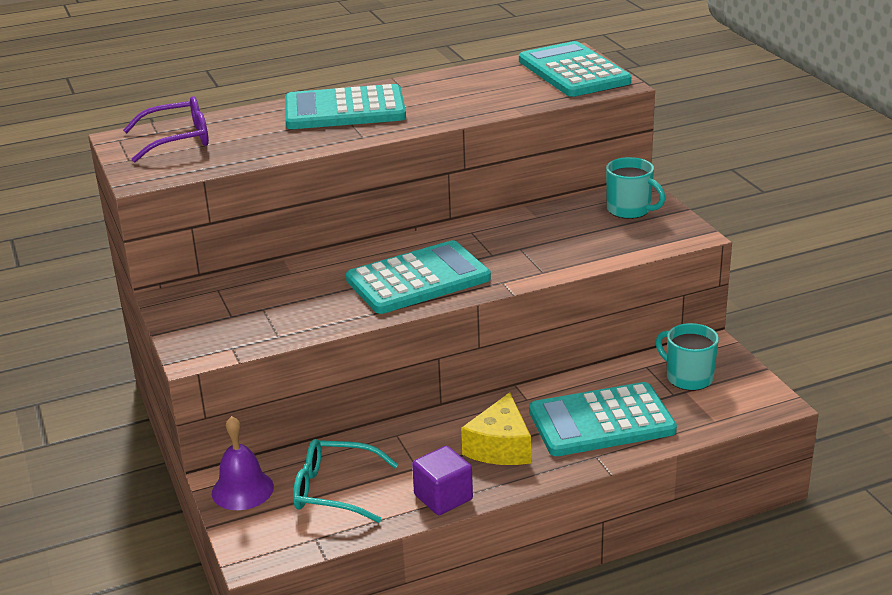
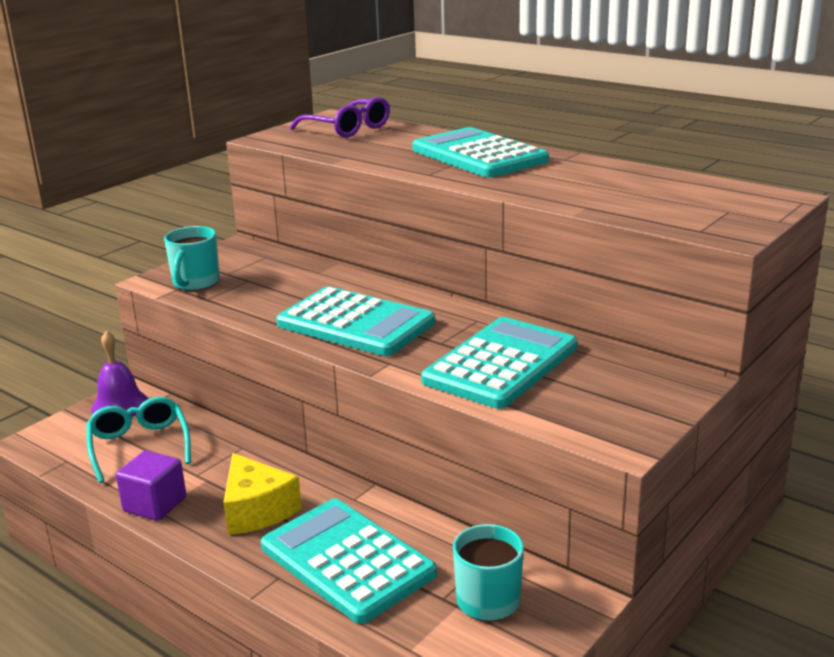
camera: 60 degrees right, 5 degrees down
yellow cheese [461,392,531,465] -> yellow cheese turned 105 degrees counterclockwise [223,453,302,535]
turquoise calculator [519,41,631,97] -> turquoise calculator moved to [421,317,577,409]
turquoise mug [606,157,665,219] -> turquoise mug moved to [164,226,220,291]

